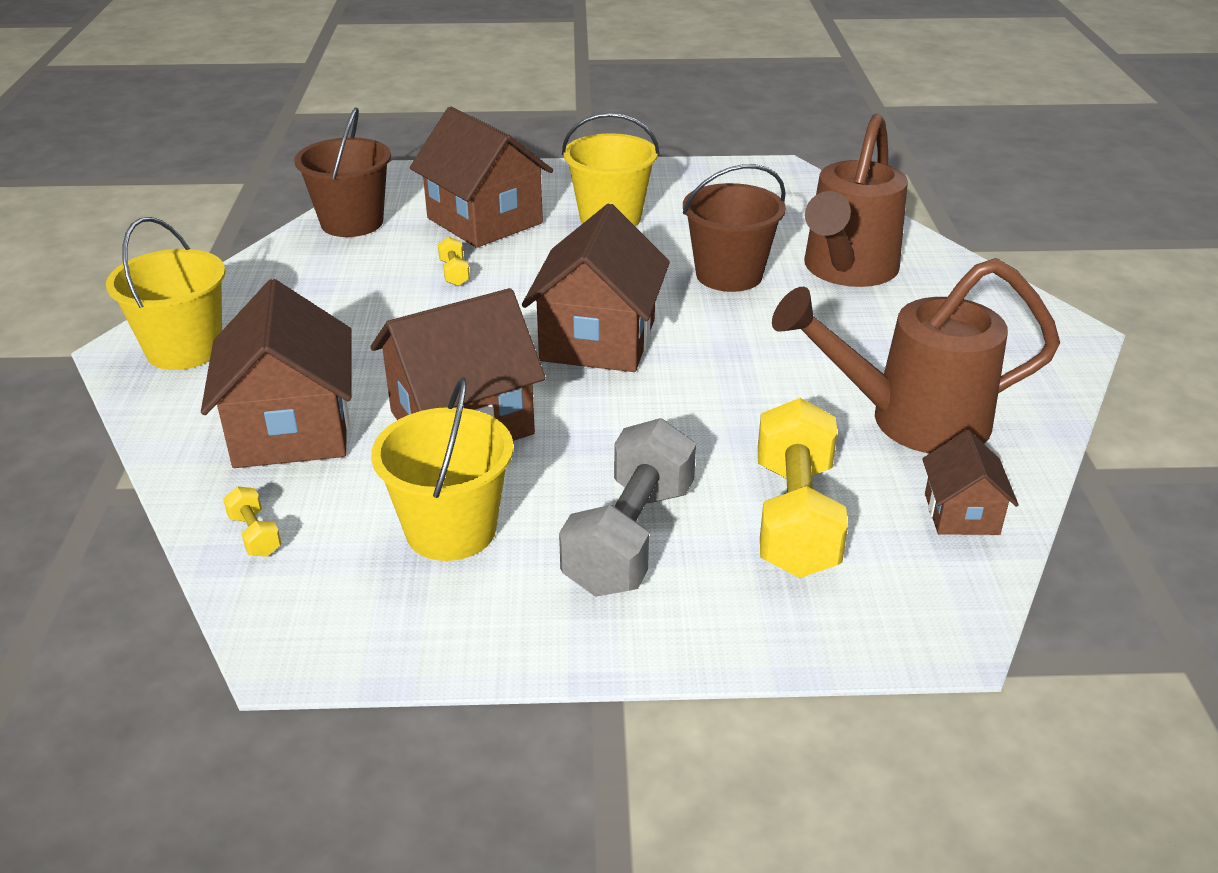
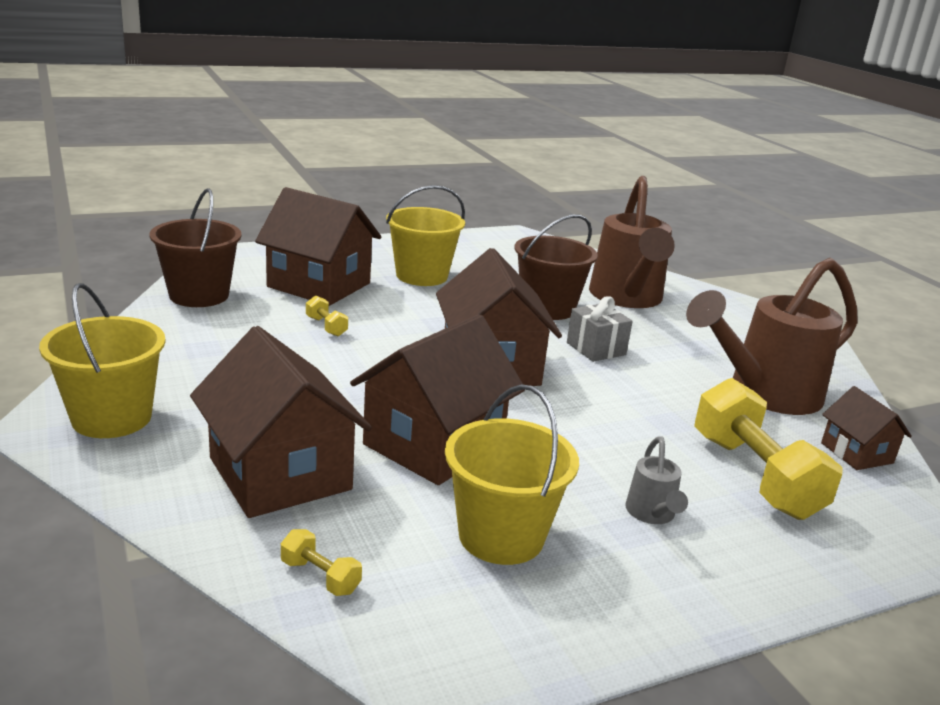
camera: 25 degrees left, 10 degrees down
grey dumbbell [559,418,696,597] -> grey watering can [625,436,688,524]
none -> grey gift [567,296,633,362]

